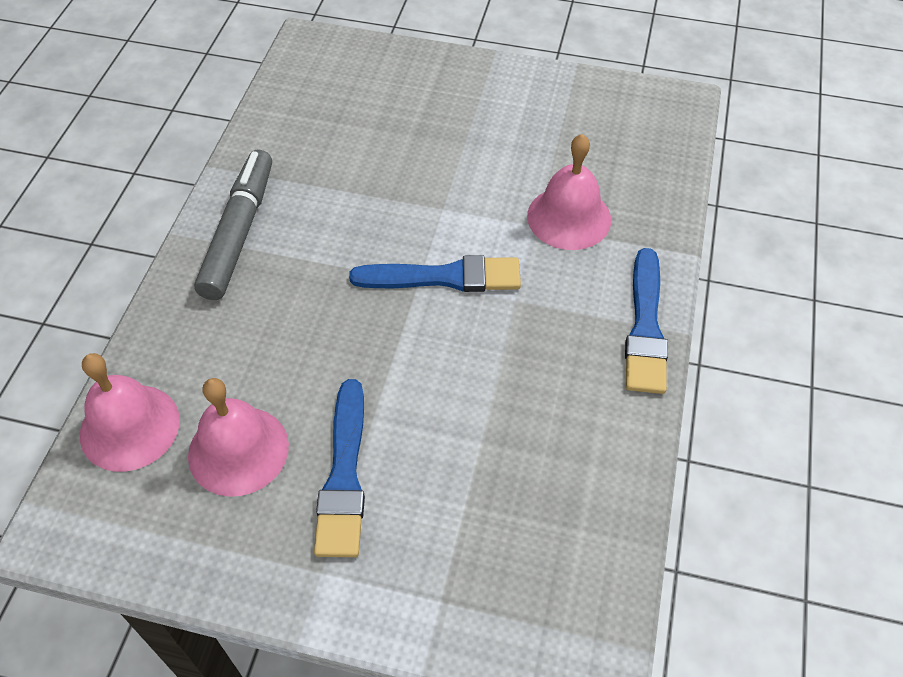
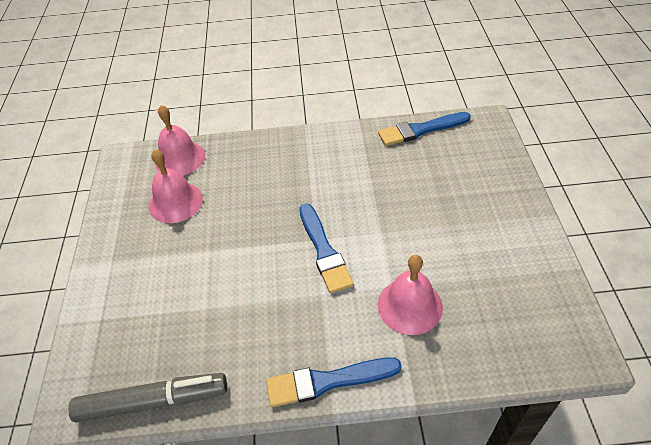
camera: 75 degrees right, 5 degrees down
grey marker [194,150,272,300] -> grey marker moved to [68,373,227,423]
blue brush [314,379,365,557] -> blue brush moved to [378,112,471,146]

